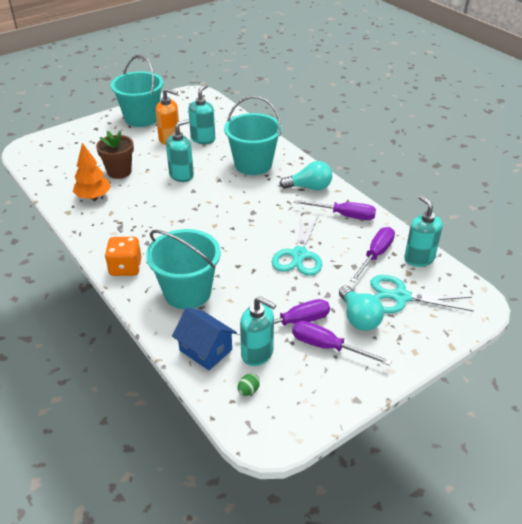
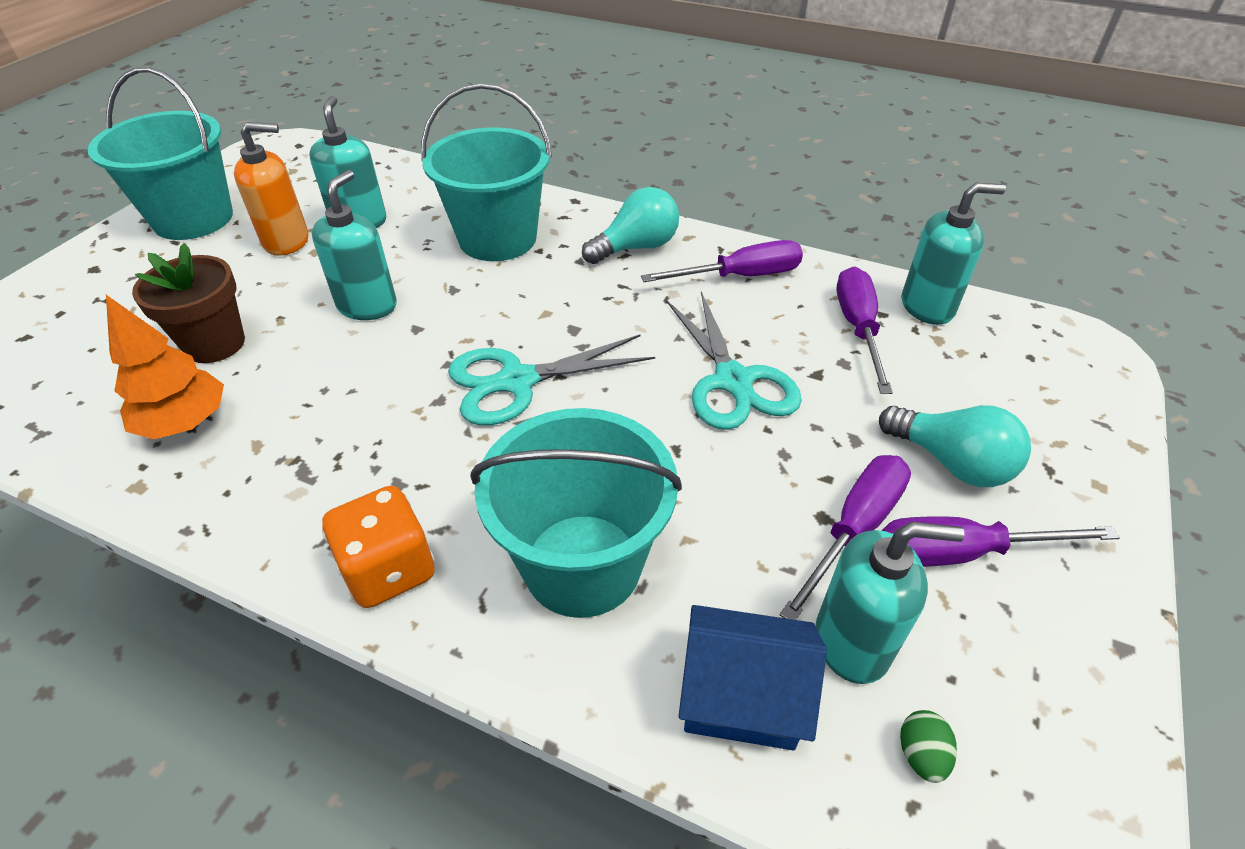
camera: 30 degrees left, 5 degrees up
turquoise scissors [370,275,474,313] -> turquoise scissors moved to [448,334,655,425]
turquoise soap dispenser [404,195,443,267] -> turquoise soap dispenser turned 135 degrees clockwise [902,183,1006,325]

